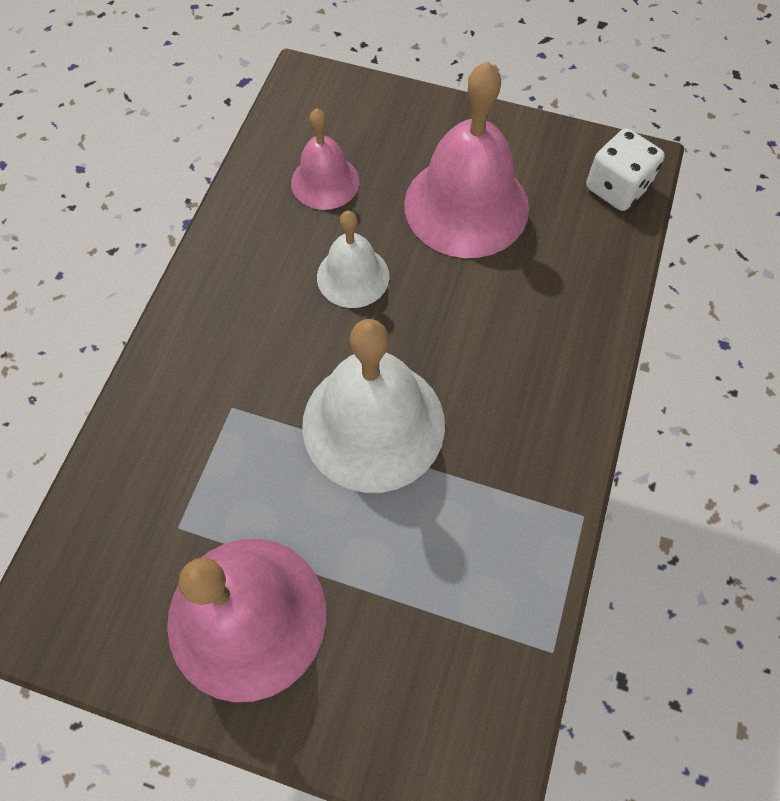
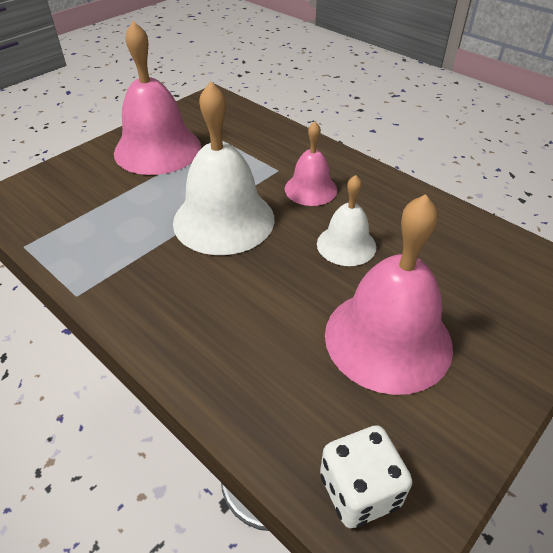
camera: 115 degrees right, 20 degrees down
pink bell [291,108,359,210] -> pink bell moved to [285,122,337,206]

